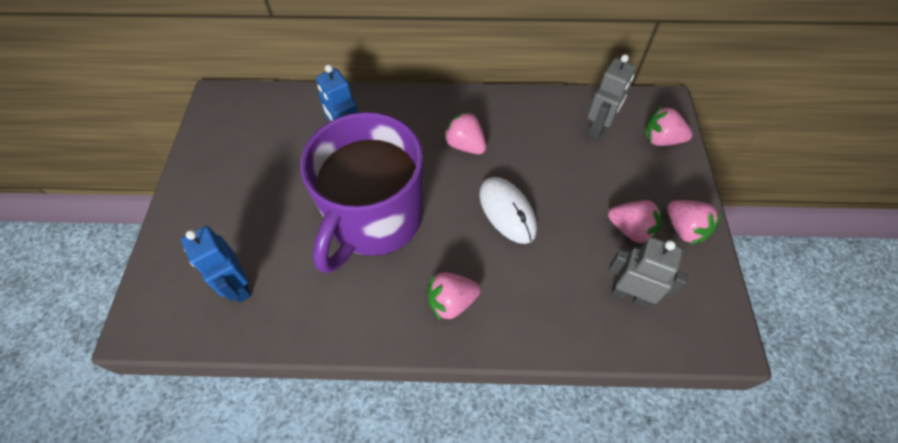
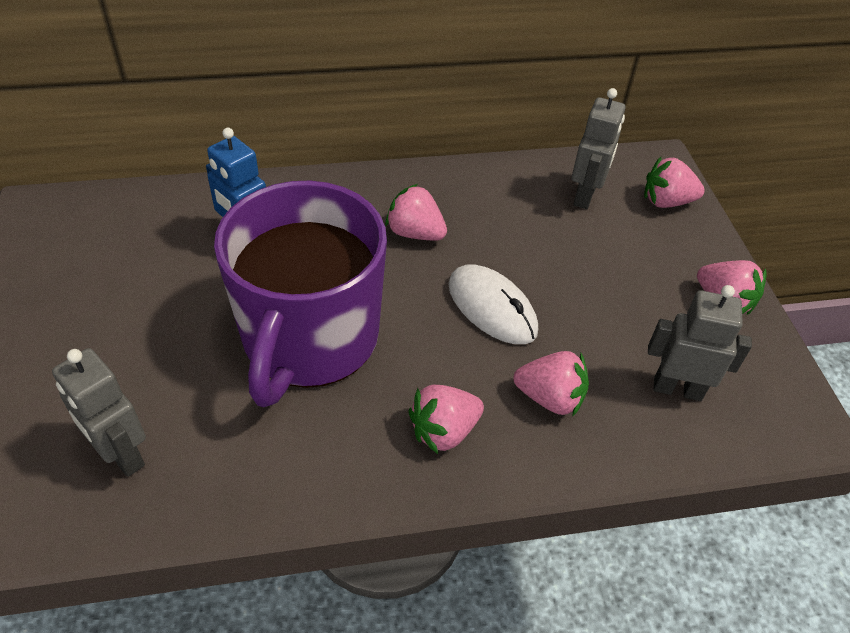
camera: 15 degrees left, 10 degrees down
blue robot [181,226,251,303] -> grey robot [52,348,146,477]
pink strawberry [608,200,661,243] -> pink strawberry moved to [513,351,589,417]

